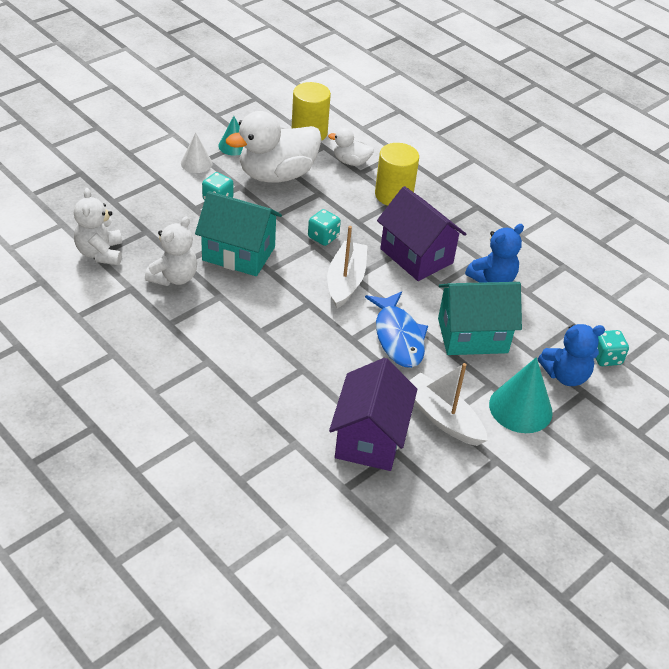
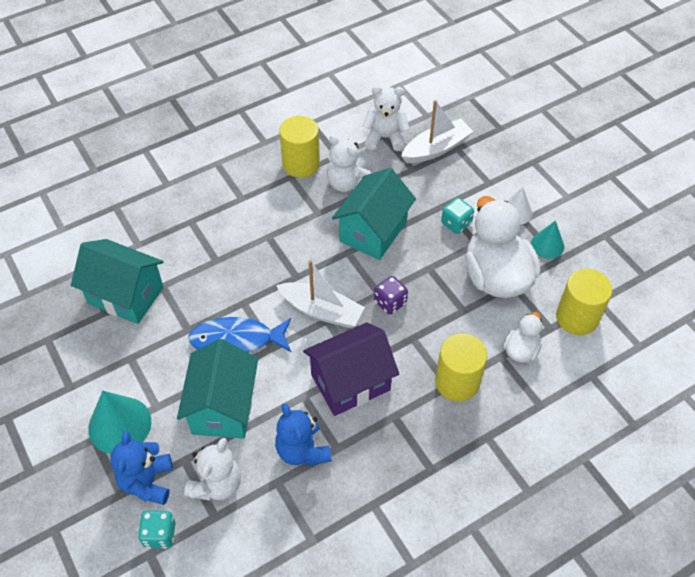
camera: 105 degrees right, 10 degrees up
turquoise dice [308,209,341,246] -> purple dice [374,276,408,314]
purple house [329,358,417,471] -> turquoise house [71,239,164,324]
white boat [409,363,488,446] -> white boat moved to [401,100,474,163]
none -> white teddy bear [184,438,241,501]
none -> yellow cylinder [279,116,320,178]

